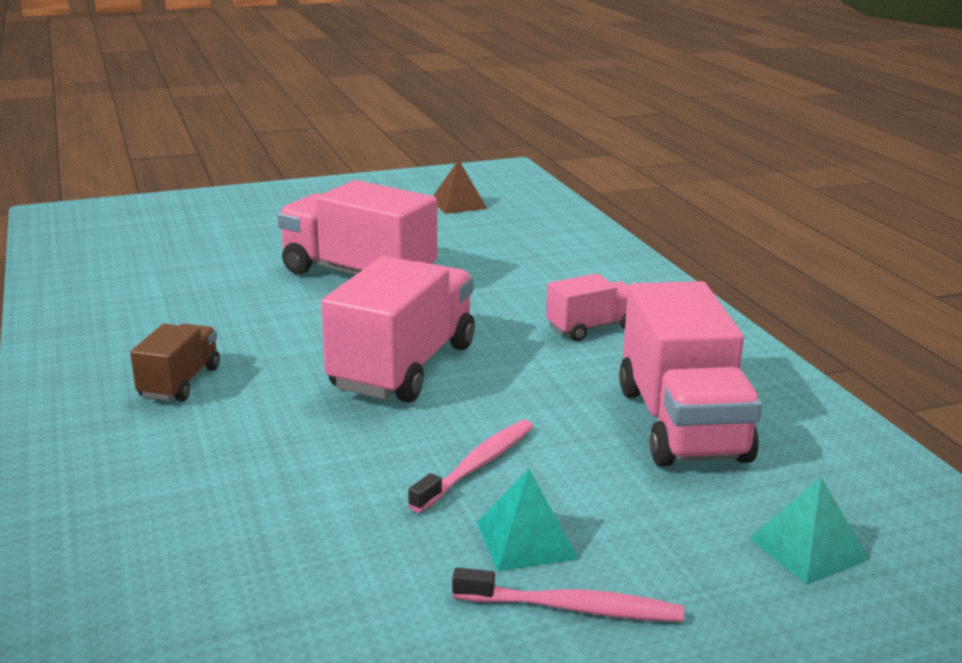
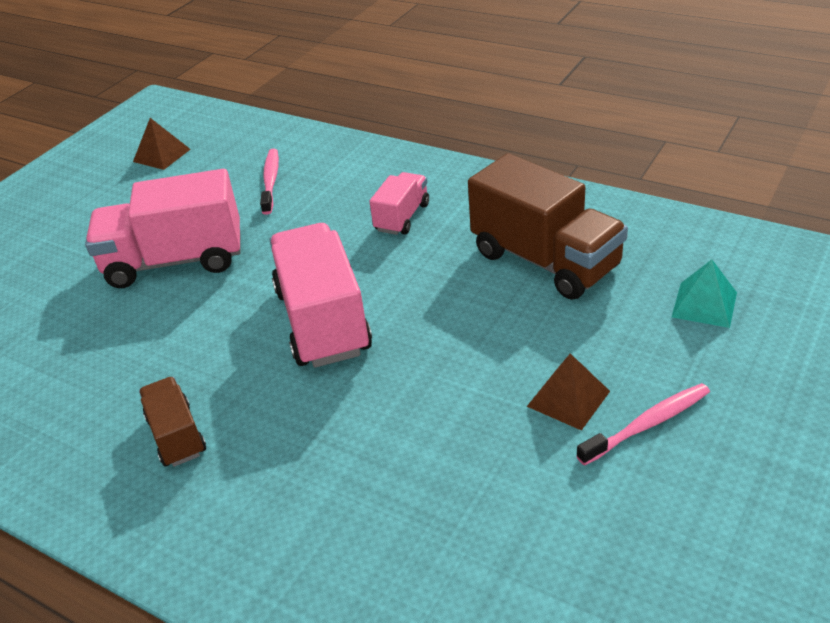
camera: 35 degrees left, 15 degrees up
pink toothbrush [408,420,534,512] -> pink toothbrush moved to [260,149,279,215]
turquoise pyramid [477,469,578,571] -> brown pyramid [527,353,610,431]
pink truck [619,281,762,467] -> brown truck [468,153,628,300]

